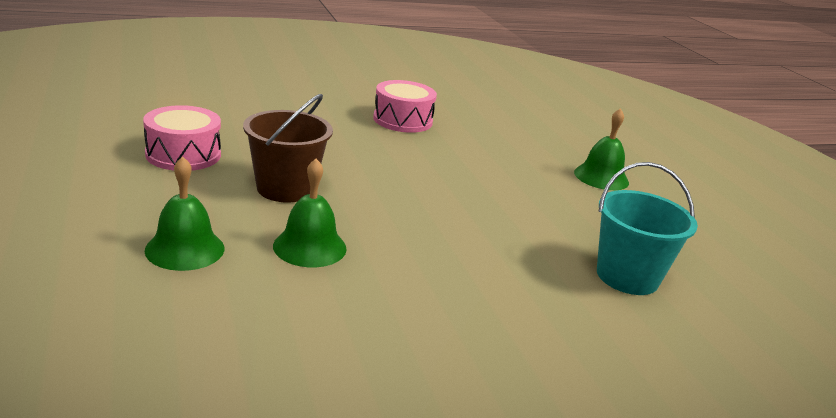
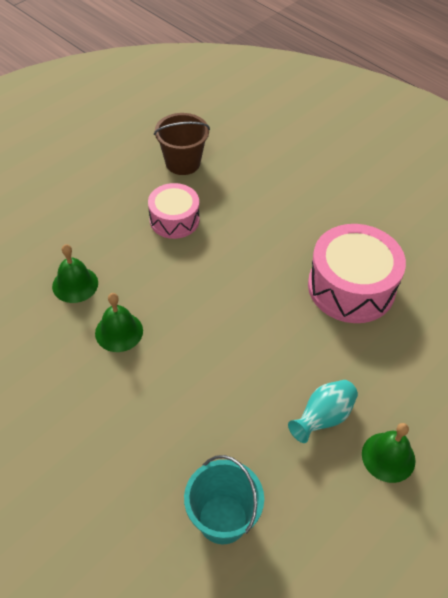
camera: 65 degrees right, 25 degrees up
brown bucket [243,94,333,203] -> brown bucket moved to [154,113,210,175]
pink drum [373,80,437,133] -> pink drum [308,224,406,323], size x1.63
none -> turquoise vase [288,380,358,443]

